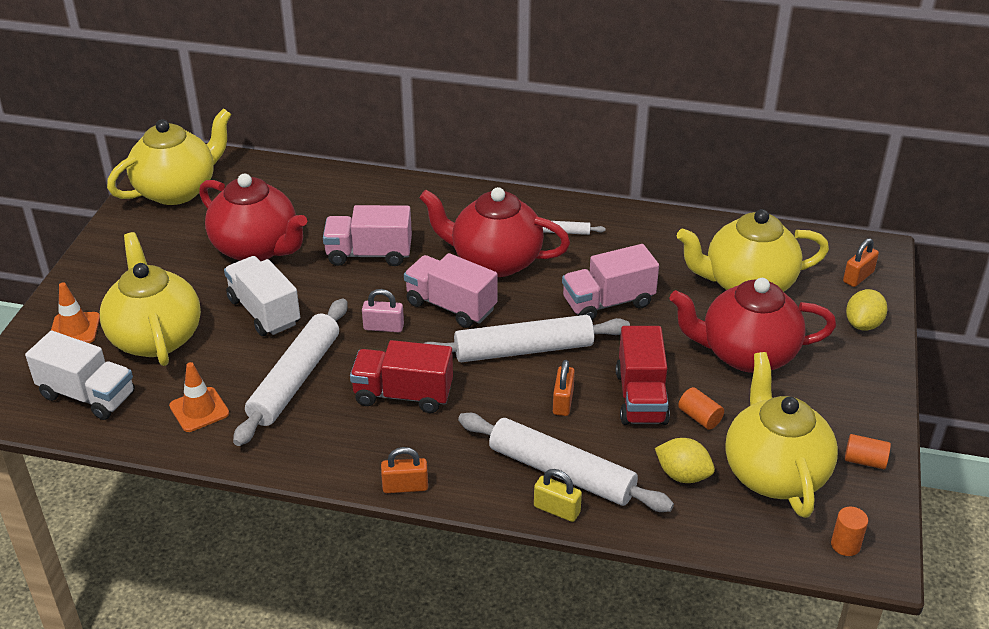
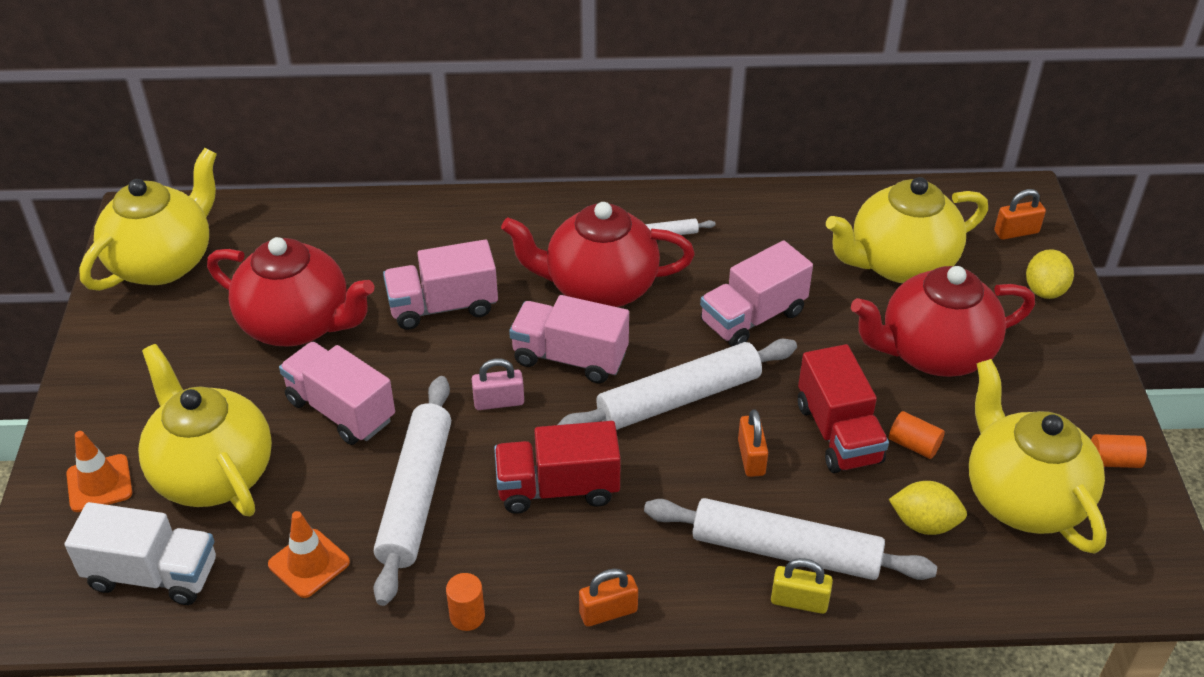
camera: 15 degrees left, 5 degrees up
white truck [224,256,300,336] -> pink truck [279,342,395,445]
orange cylinder [831,507,868,556] -> orange cylinder moved to [446,573,485,631]
orange padlock [843,238,879,287] -> orange padlock turned 45 degrees clockwise [994,189,1046,240]

